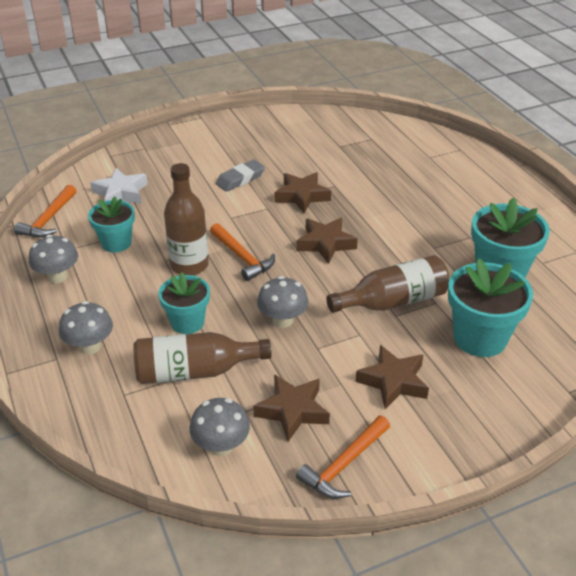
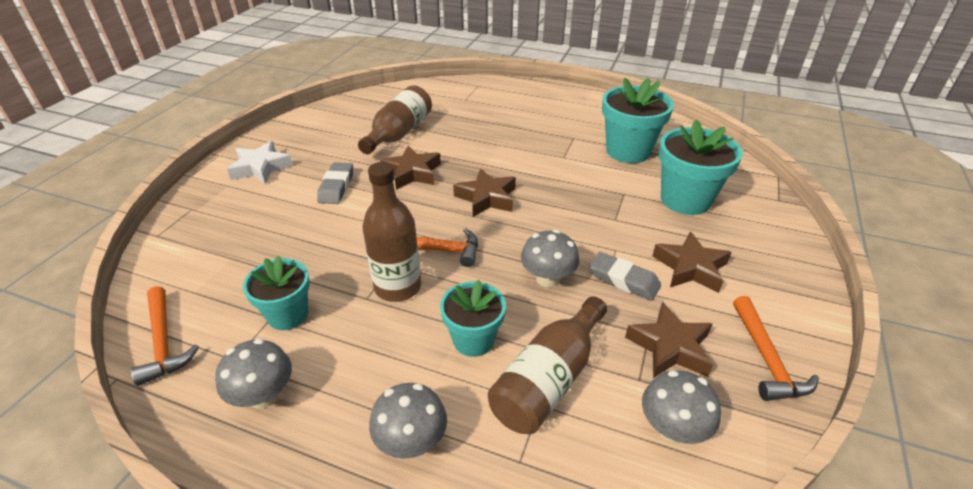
camera: 45 degrees left, 0 degrees up
white star [90,168,148,204] -> white star moved to [227,141,293,184]
brown bottle [326,255,450,313] -> brown bottle moved to [358,85,432,154]
none -> grey eraser [589,252,661,301]

